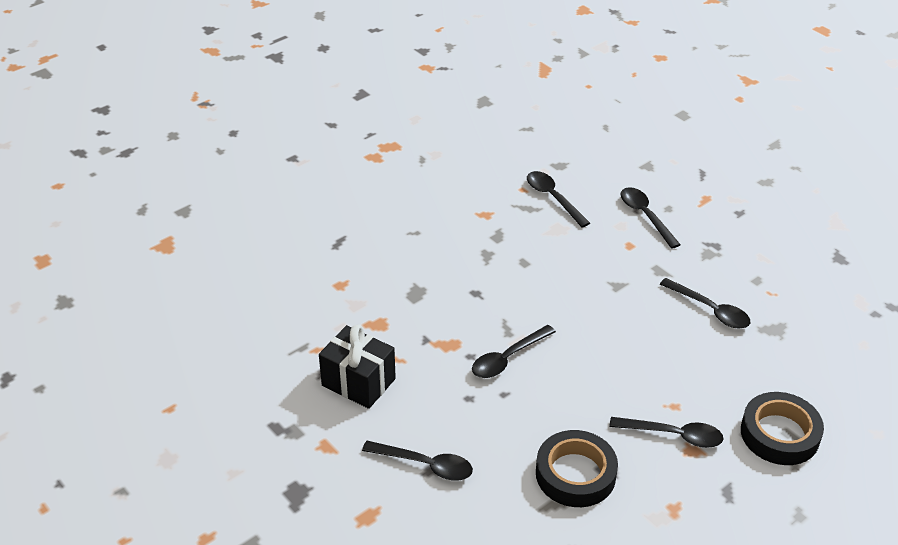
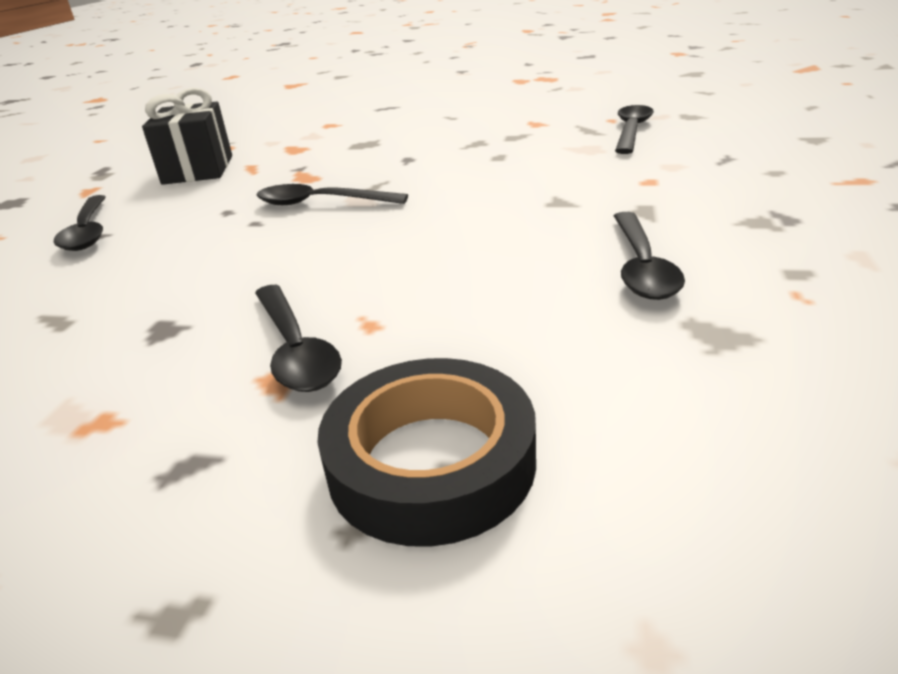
camera: 55 degrees right, 10 degrees down
black tape [536,430,618,507] -> none
black spoon [621,187,681,249] -> none

